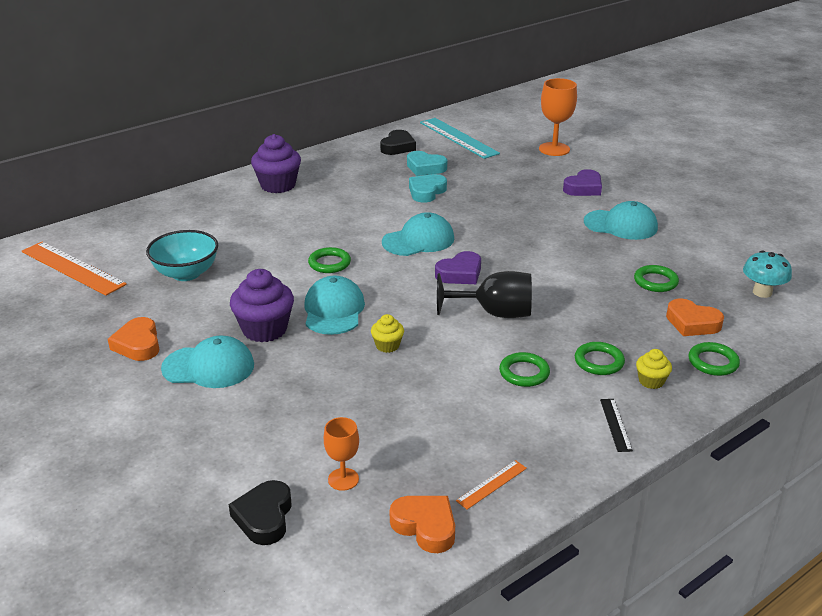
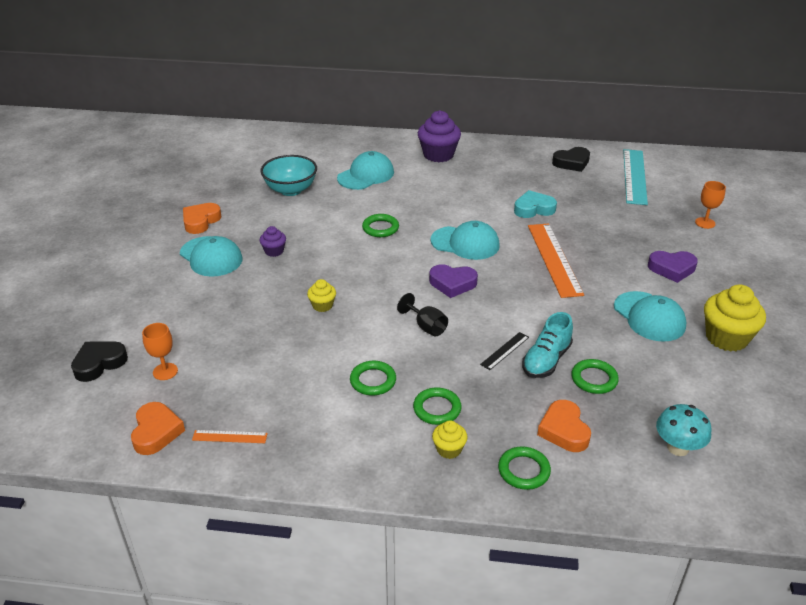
camera: 45 degrees right, 5 degrees up
orange ruler [22,241,127,296] -> orange ruler moved to [528,224,584,298]
purple cupcake [230,269,294,342] -> purple cupcake [259,226,286,257], size x0.52
turquoise cap [304,276,365,335] -> turquoise cap moved to [337,151,394,190]
turquoise heart [407,151,447,176] -> none
black goblet [437,271,532,318] -> black goblet [397,293,448,336], size x0.59
orange goblet [539,78,577,156] -> orange goblet [695,181,726,229], size x0.59
black ruler [600,399,633,452] -> black ruler moved to [480,332,529,370]
none -> turquoise shoe [522,312,573,378]
none -> yellow cupcake [704,284,766,351]

